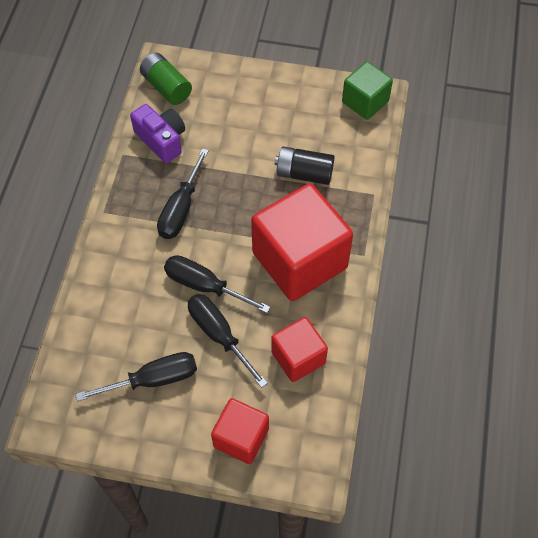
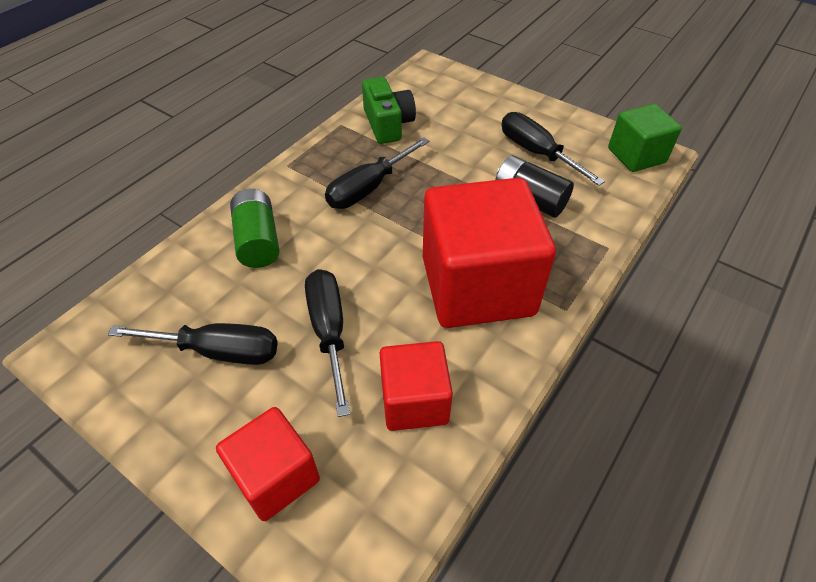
camera: 25 degrees right, 10 degrees down
purple camera [130,104,185,163] -> green camera [362,77,416,144]
green battery [140,53,192,105] -> green battery moved to [230,189,280,268]
black screwdriver [164,255,271,313] -> black screwdriver moved to [502,112,605,186]

